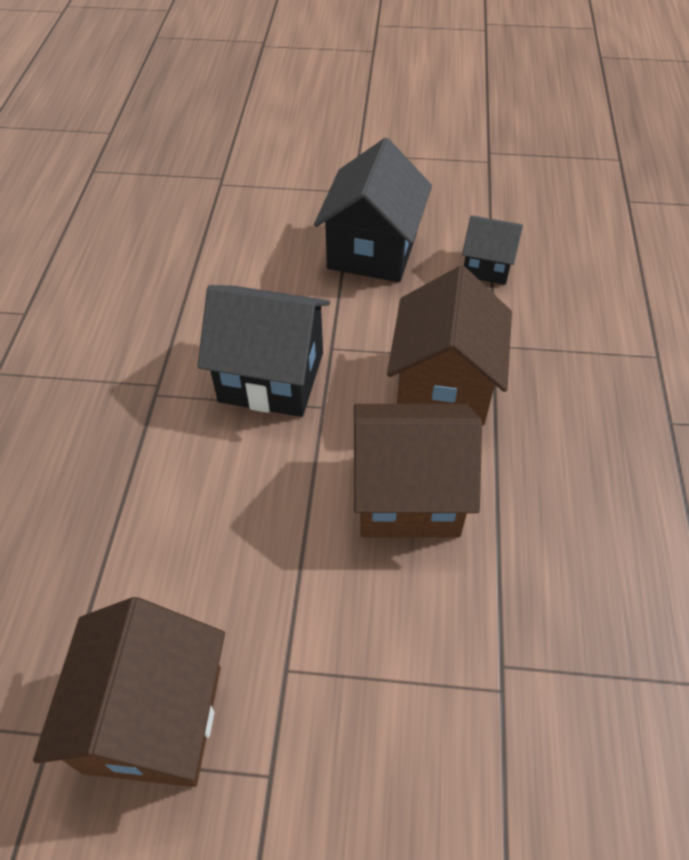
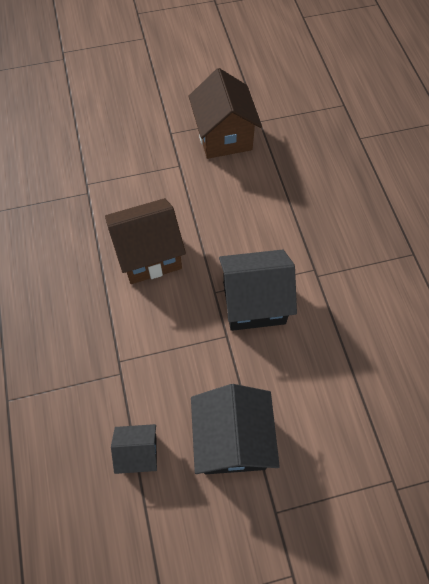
camera: 160 degrees right, 10 degrees up
brown house [387,266,512,426] -> none

